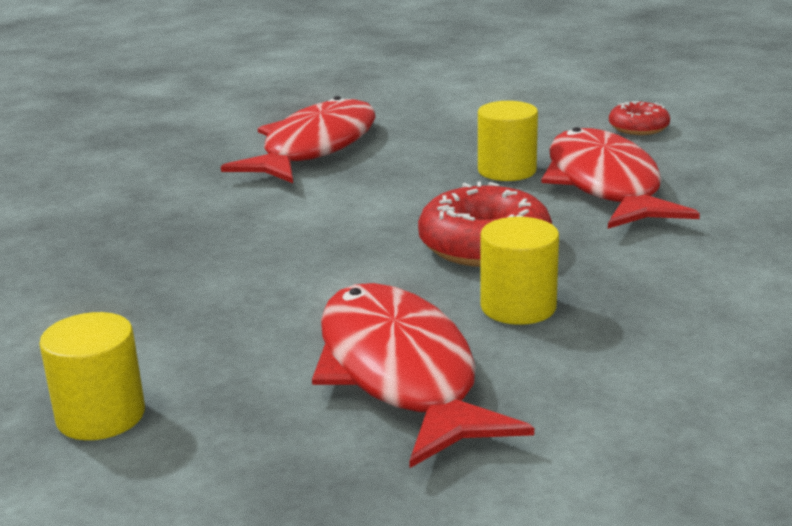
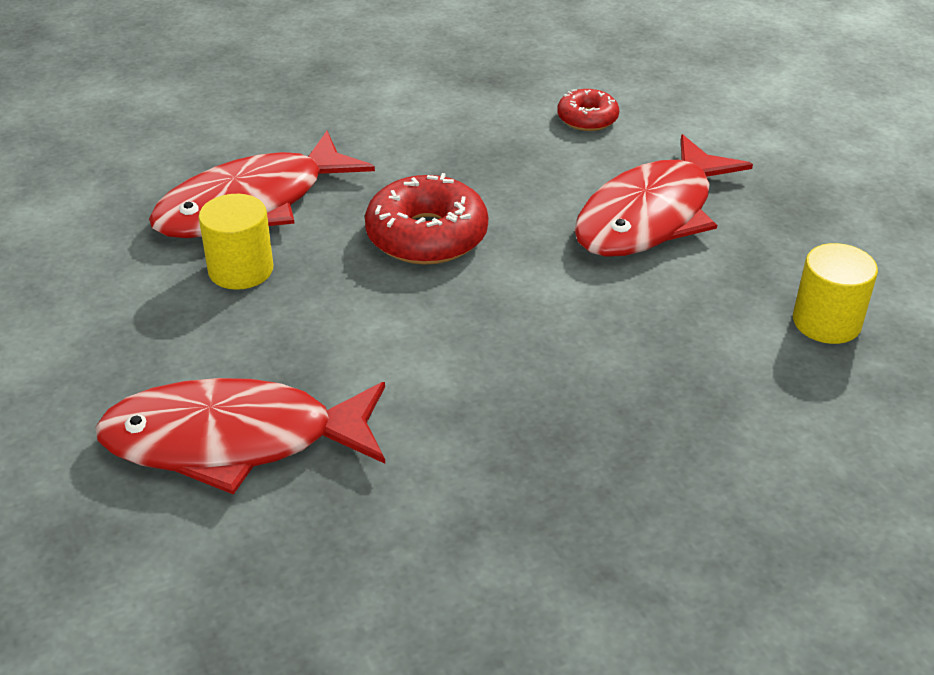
camera: 120 degrees left, 15 degrees up
yellow cylinder [480,217,559,325] -> none
red donut [609,101,670,135] -> red donut moved to [557,89,619,131]

